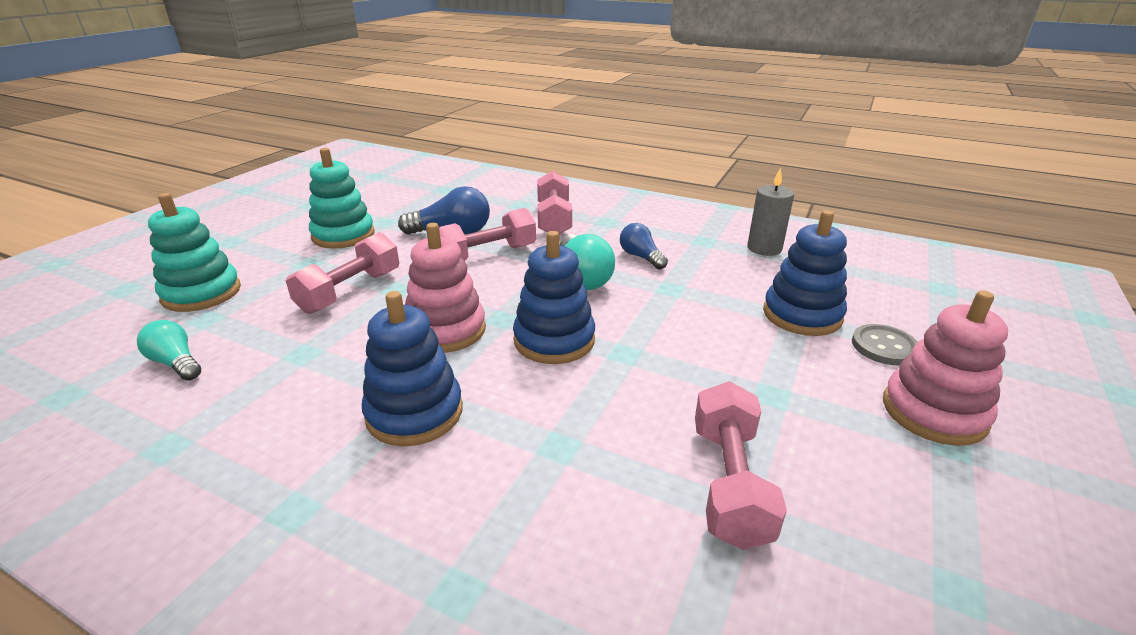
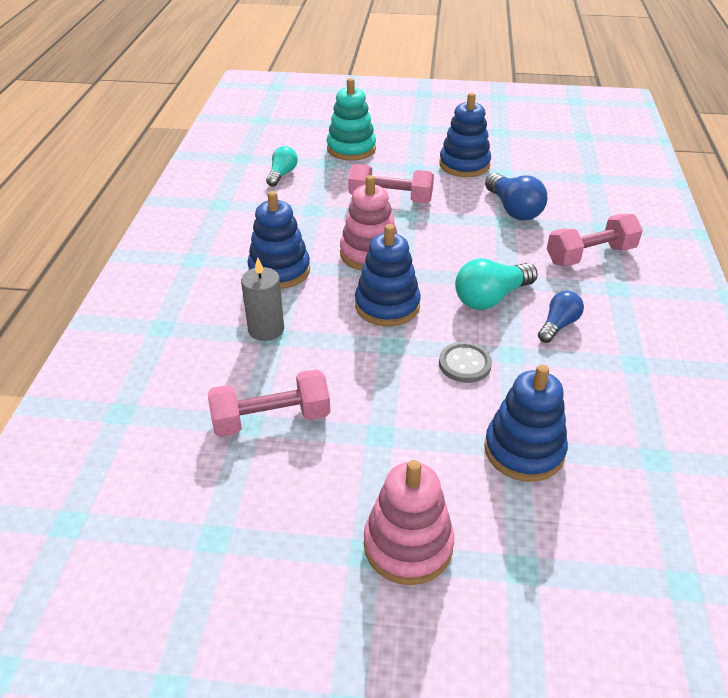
camera: 70 degrees right, 10 degrees up
turquoise stacking toy [309,148,375,249] -> blue stacking toy [439,93,491,177]
pink dumbbell [439,208,536,260] -> none
grey candle [747,168,794,256] -> grey candle moved to [241,257,284,341]
grey button [852,324,918,366] -> grey button moved to [439,342,492,383]

